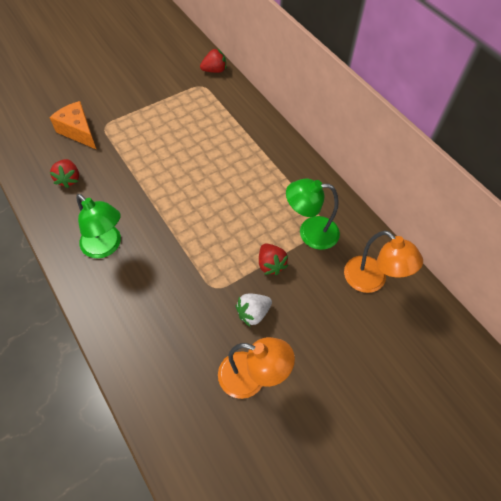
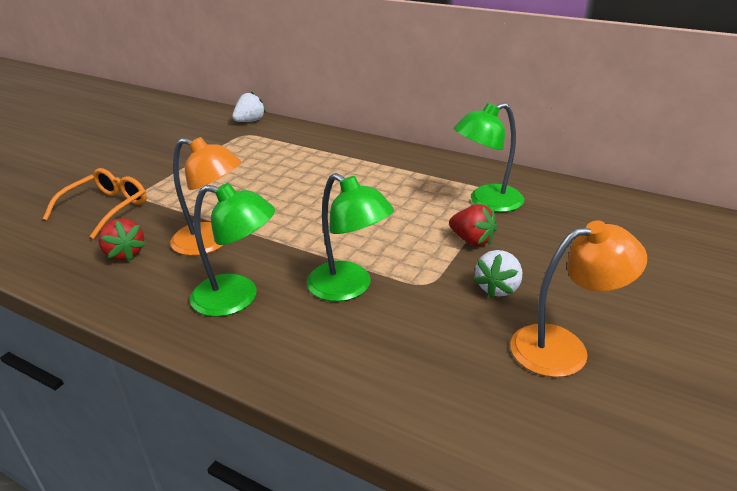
camera: 25 degrees left, 25 degrees down
orange cheese [49,101,97,150] -> orange glasses [43,168,147,239]
red strawberry [200,48,226,73] -> white strawberry [232,91,266,122]
orange lamp [344,230,423,293] -> orange lamp moved to [170,137,241,256]
none -> green lamp [307,173,394,302]

